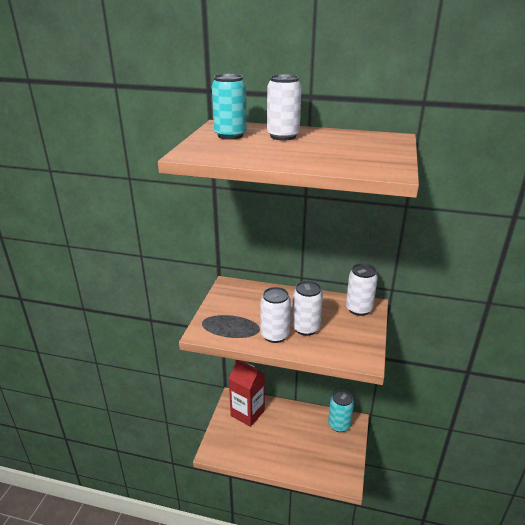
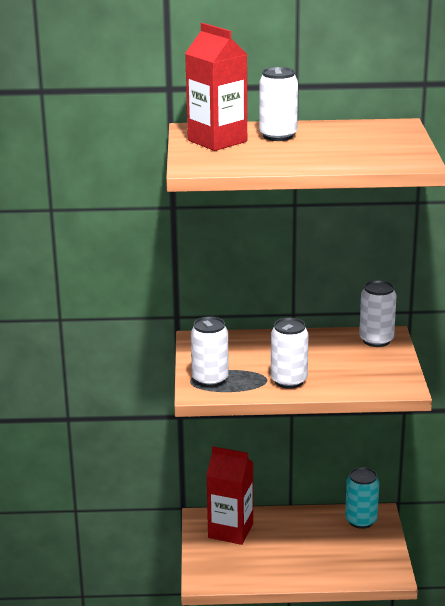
camera: 15 degrees left, 5 degrees down
turquoise can [212,74,247,140] -> red carton [185,23,247,151]
white can [292,281,323,336] -> white can moved to [191,316,229,387]

